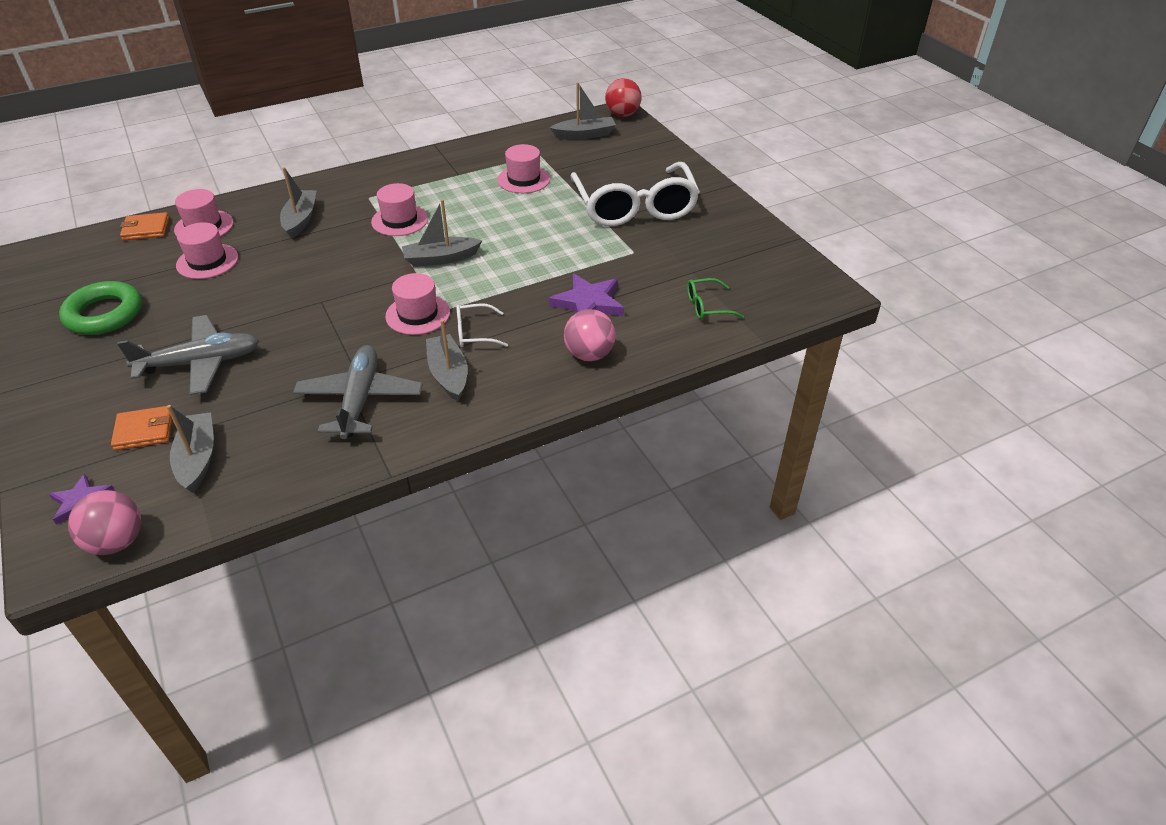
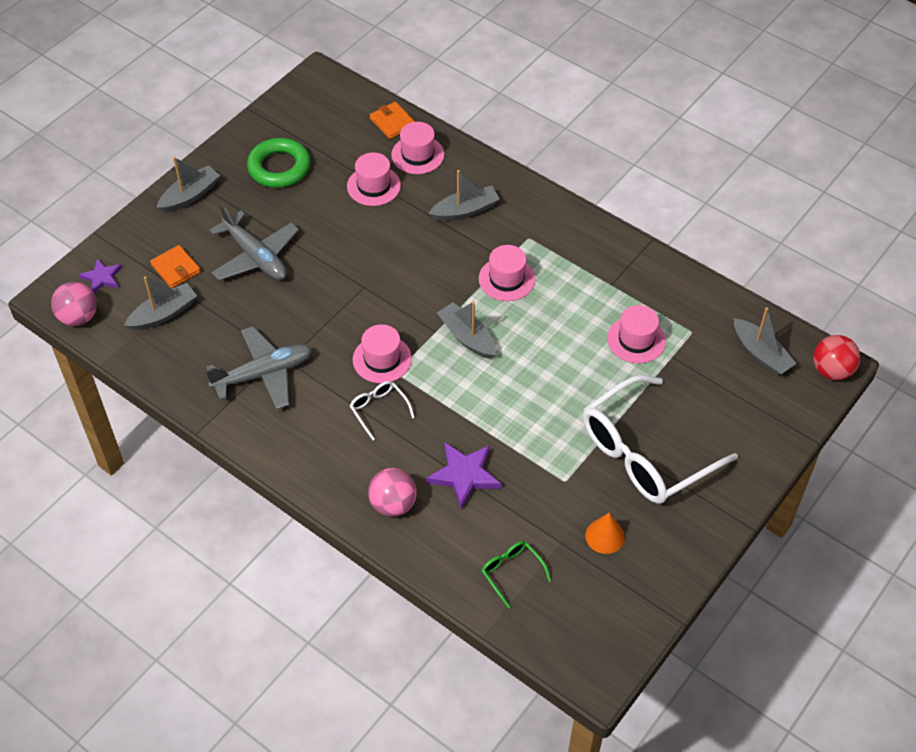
camera: 65 degrees right, 10 degrees up
grey boat [426,320,467,401] -> grey boat moved to [156,157,220,213]
none -> orange cone [585,513,625,554]

